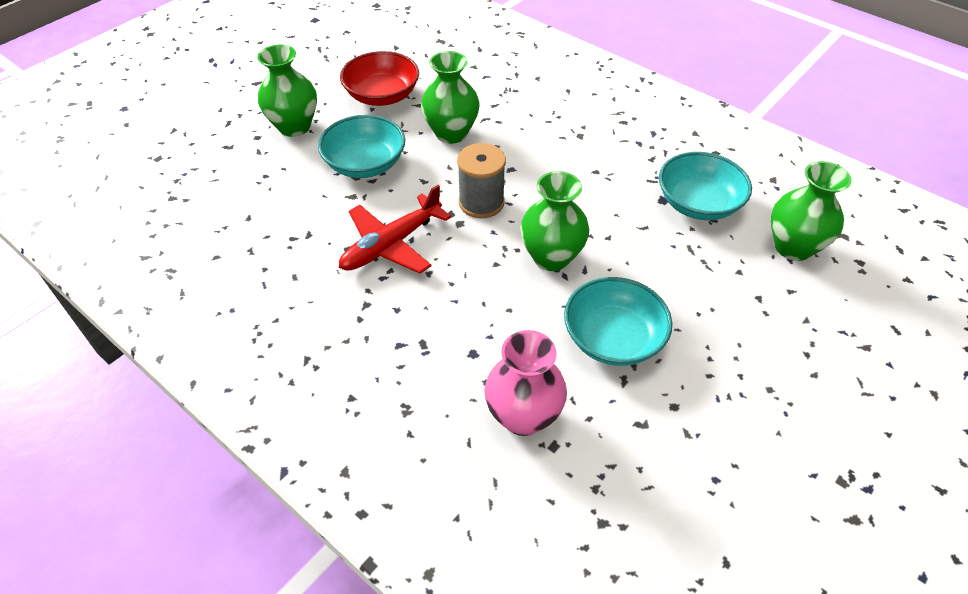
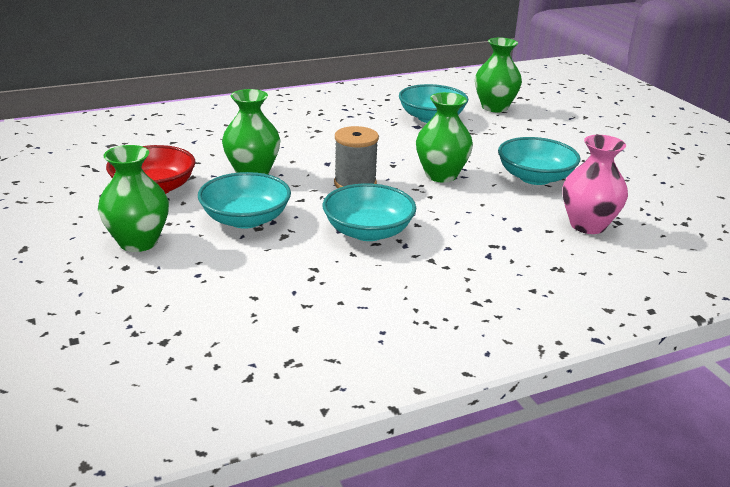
camera: 65 degrees left, 20 degrees down
red plane [339,185,451,274] -> turquoise bowl [323,183,416,241]

